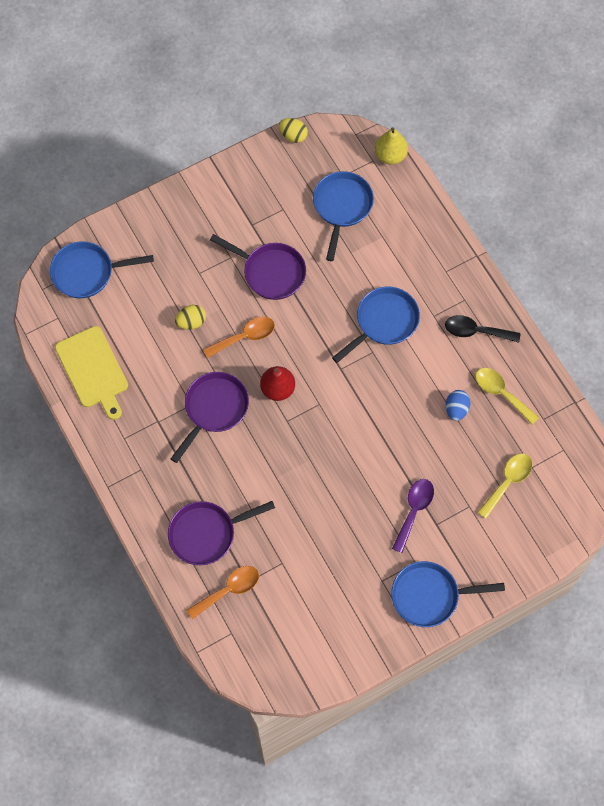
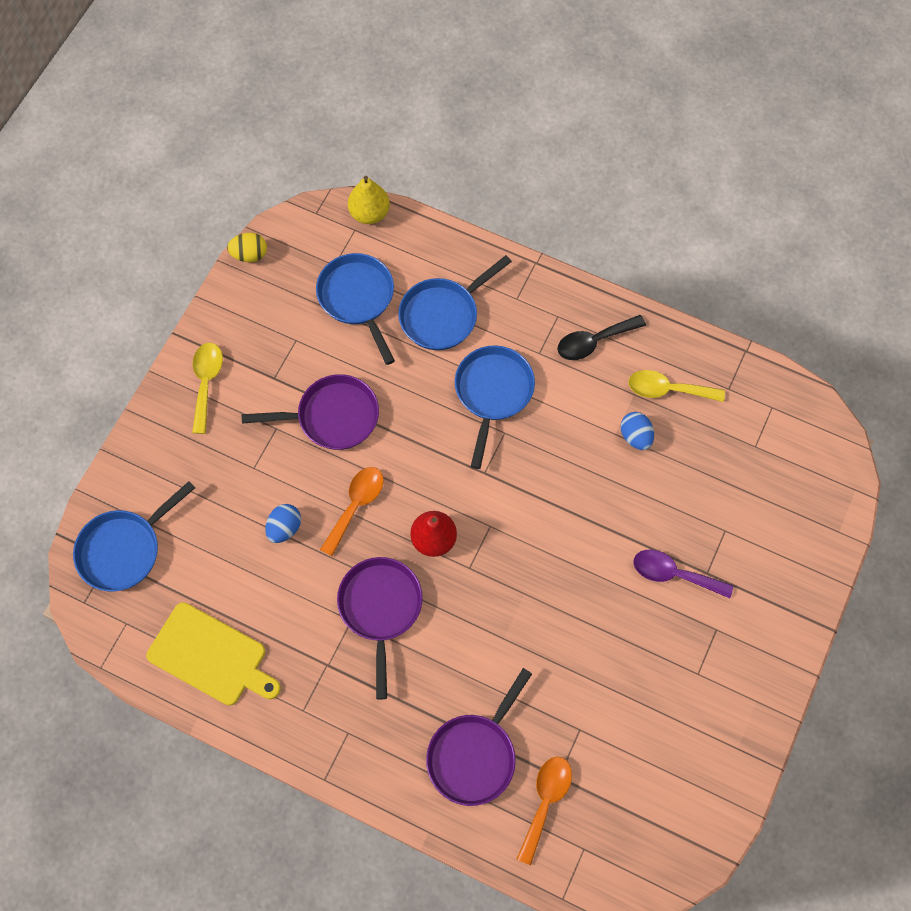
camera: 35 degrees left, 0 degrees up
yellow egg [175,305,206,330] -> blue egg [265,504,301,543]
blue pan [391,561,505,627] -> blue pan moved to [398,255,512,350]
purple spoon [392,479,434,553] -> purple spoon turned 60 degrees counterclockwise [633,550,734,598]
yellow spoon [477,453,532,519] -> yellow spoon moved to [192,343,223,434]

